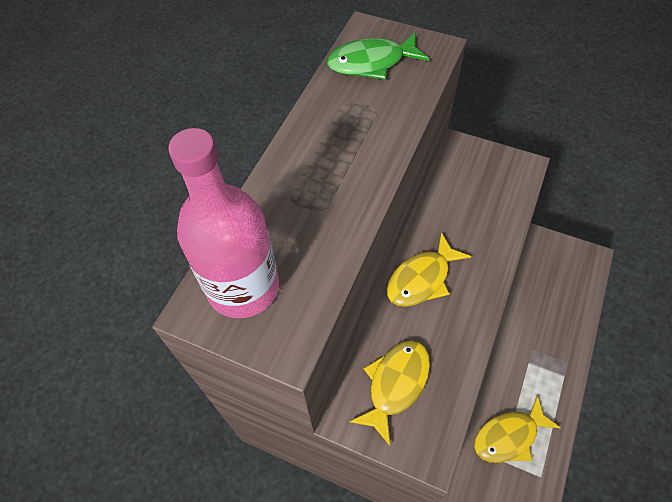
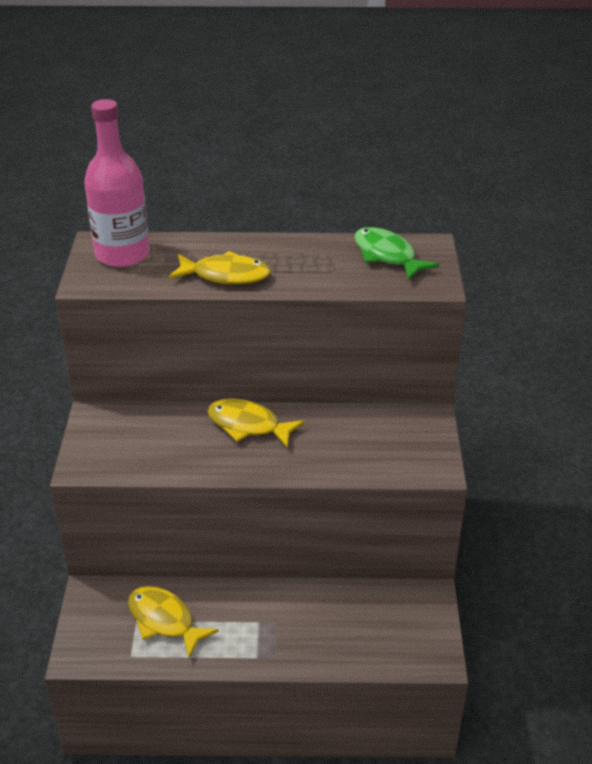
camera: 65 degrees right, 20 degrees down
yellow fish [349,340,430,446] -> yellow fish moved to [169,251,271,285]

